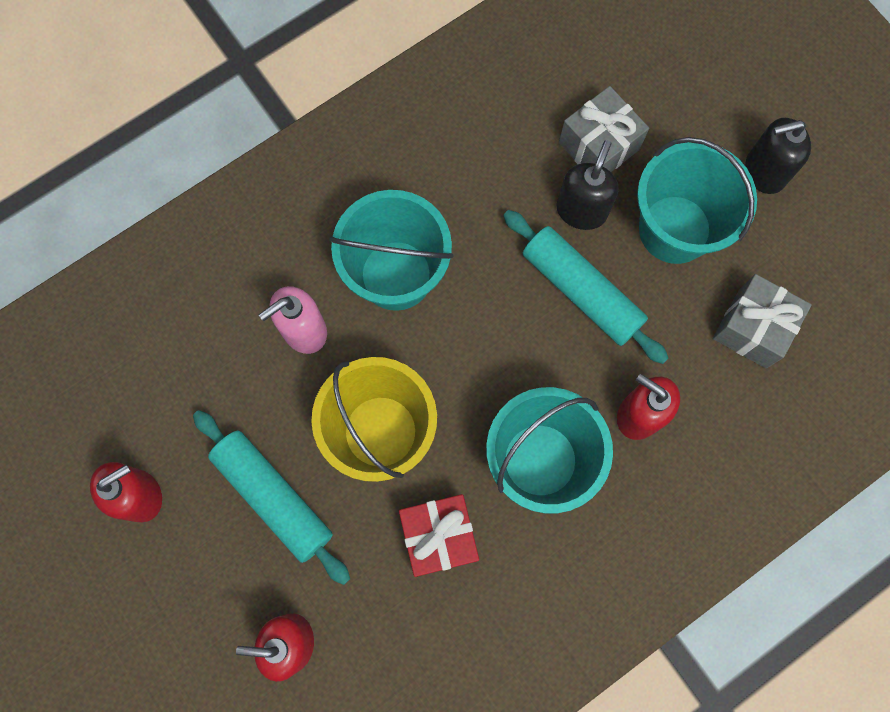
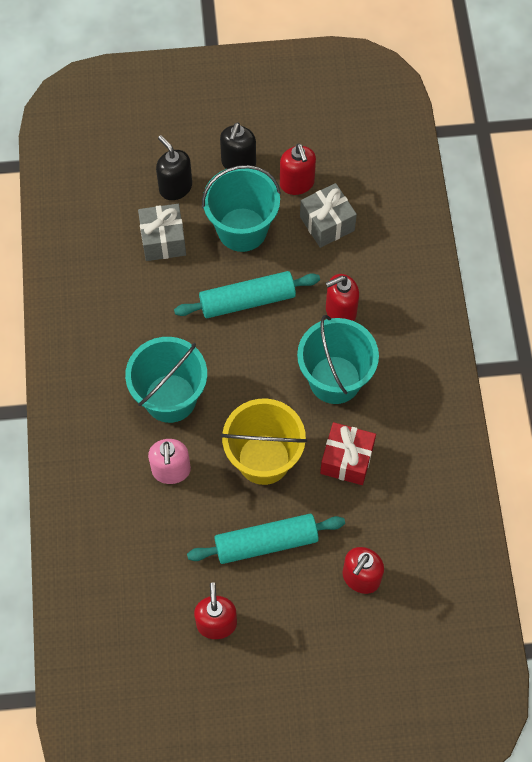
camera: 60 degrees left, 10 degrees down
black soap dispenser [557,140,618,230] -> black soap dispenser moved to [156,135,192,200]
none -> red soap dispenser [280,143,316,195]

